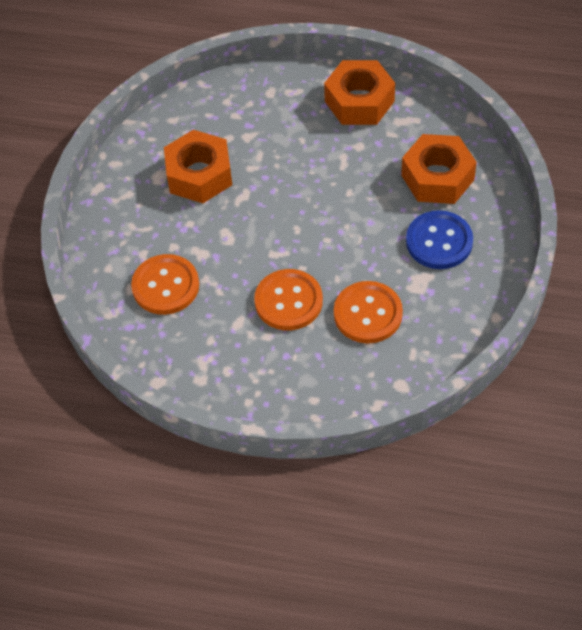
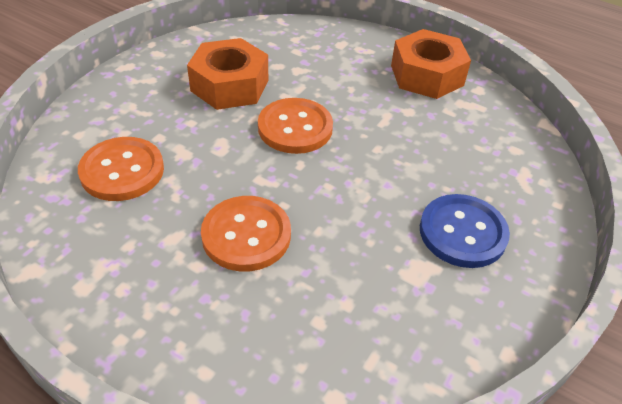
camera: 15 degrees right, 10 degrees down
orange button [334,281,403,343] -> orange button moved to [258,98,333,154]
orange nut [401,134,477,204] -> none

